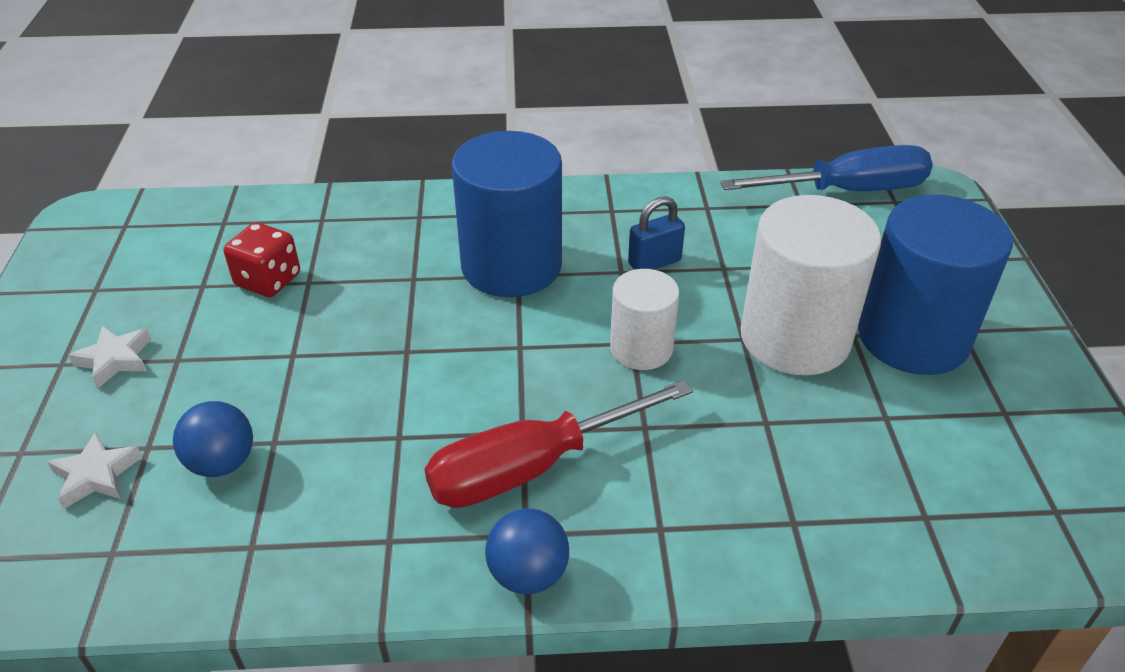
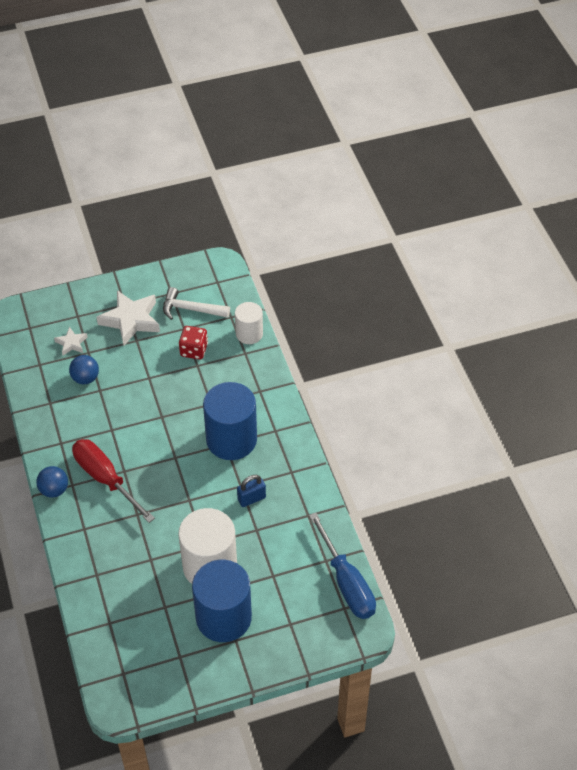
camera: 75 degrees right, 10 degrees up
white star [68,326,151,389] -> white star [97,290,160,346], size x1.96
white cylinder [610,269,679,370] -> white cylinder moved to [235,302,263,344]
blue padlock [628,196,685,270] -> blue padlock turned 75 degrees counterclockwise [237,475,266,507]
none -> white hammer [163,287,230,320]

